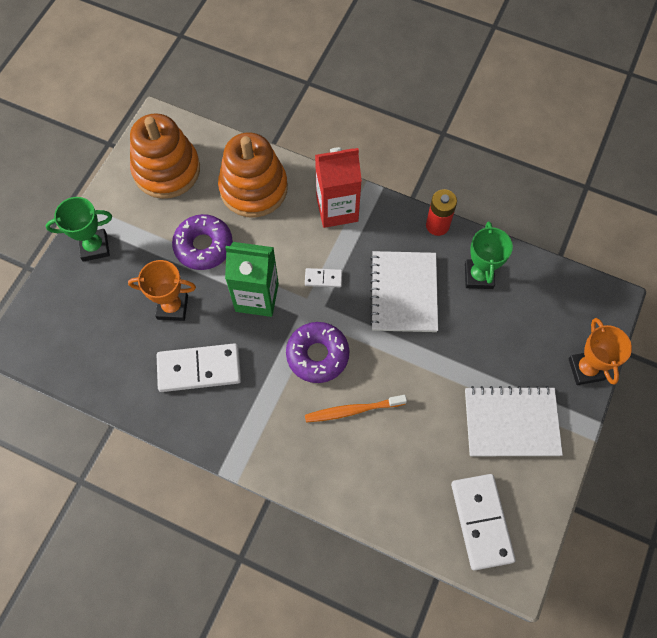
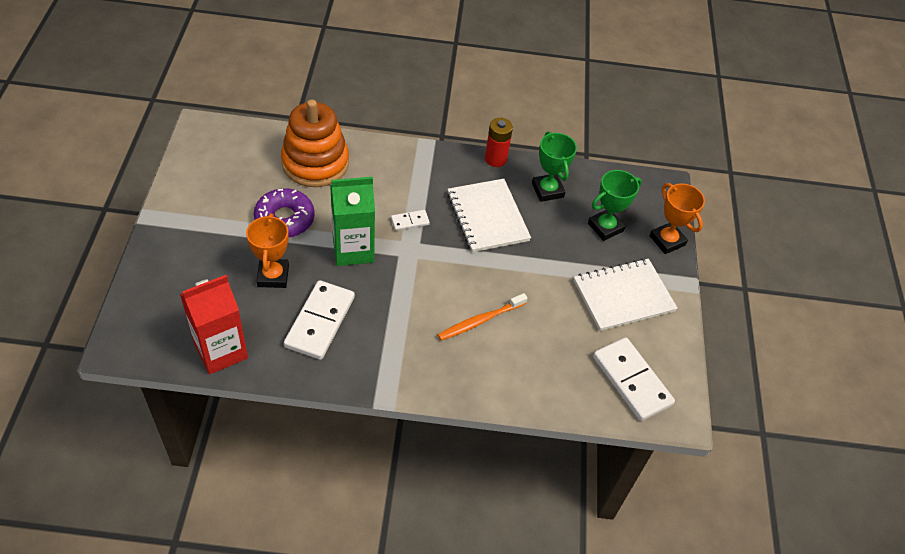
camera: 25 degrees left, 15 degrees down
green trophy [46,197,112,262] -> green trophy moved to [588,170,642,241]
orange trophy [128,260,196,321] -> orange trophy turned 75 degrees counterclockwise [246,214,289,288]
orange stacking toy [130,113,200,199] -> none
white domino [157,343,241,392] -> white domino turned 45 degrees counterclockwise [284,280,355,360]
purple donut [286,322,350,383] -> none
red carton [315,147,362,228] -> red carton moved to [180,275,248,374]

